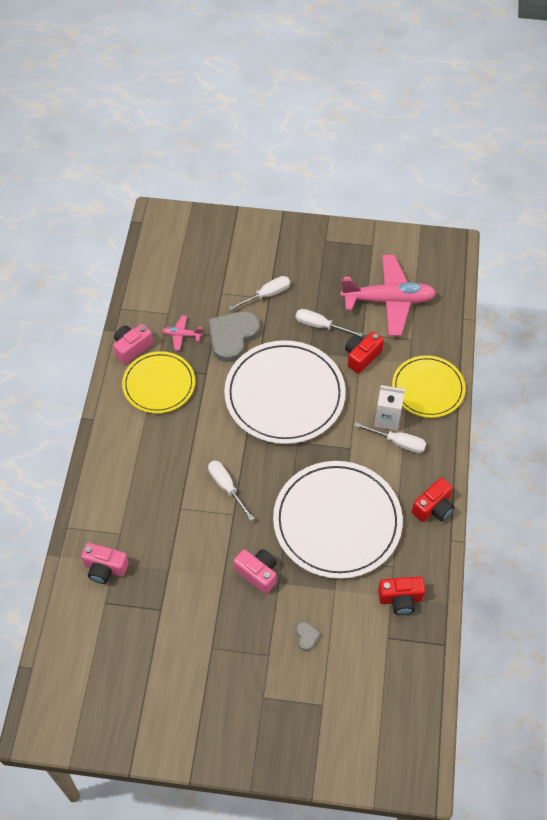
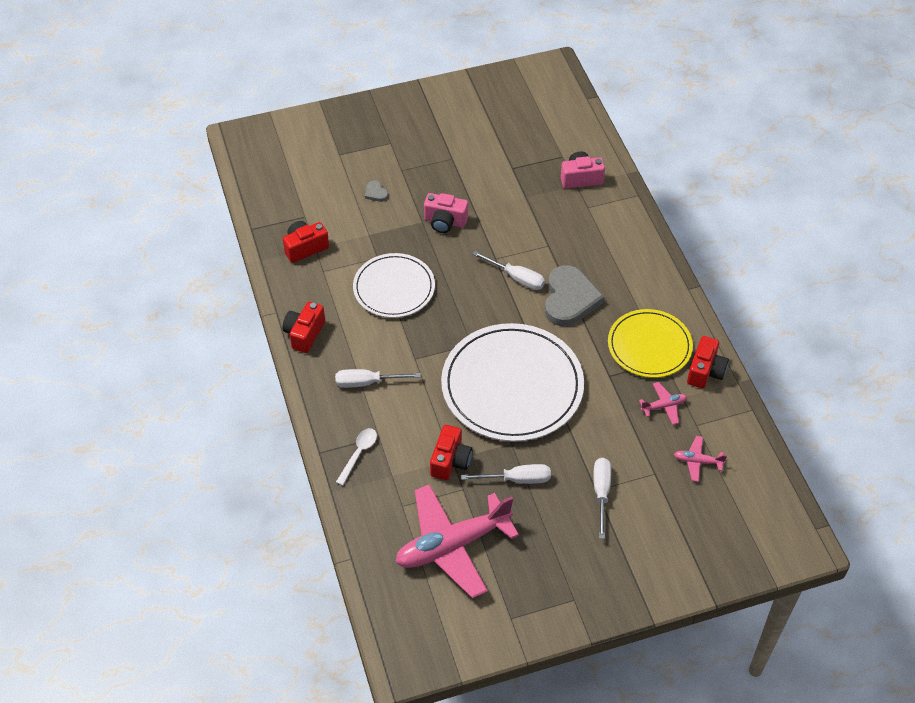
camera: 155 degrees right, 5 degrees down
pink camera [113,324,153,364] -> red camera [687,336,729,389]
grey heart [209,311,260,362] -> grey heart moved to [545,265,604,326]
white screwdriver [229,276,290,310] -> white screwdriver turned 150 degrees clockwise [594,458,611,539]
white plate [273,461,403,579] -> white plate [353,253,435,318], size x0.61
white carton [374,385,405,430] -> none
yellow plate [392,355,465,418] -> white spoon [336,428,377,486]
none -> pink plane [674,436,727,482]

